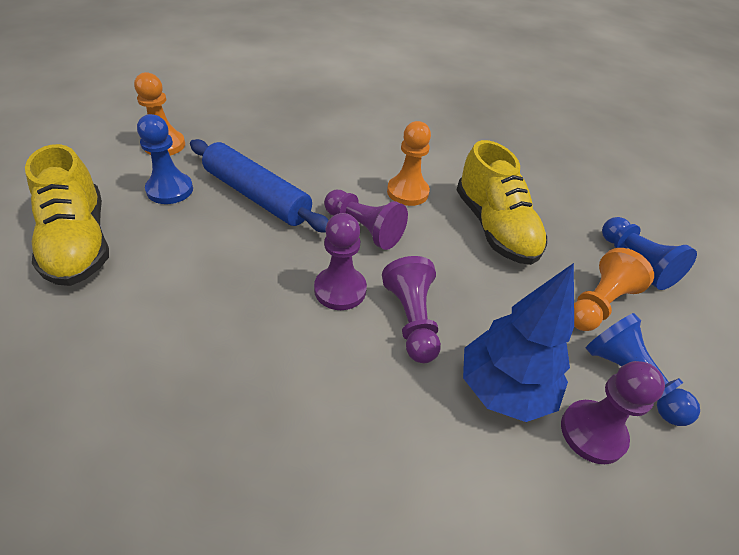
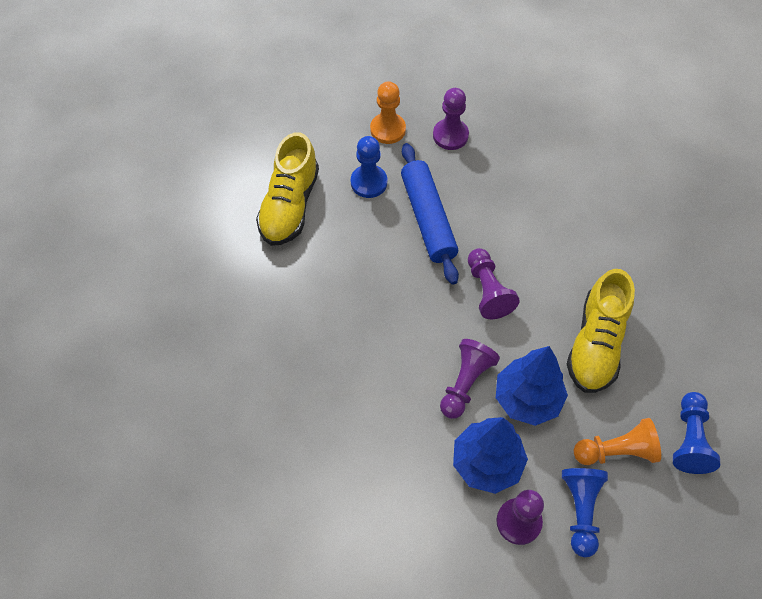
camera: 40 degrees right, 15 degrees up
purple pawn [314,213,367,310] -> purple pawn moved to [433,88,469,150]
orange pawn [387,121,431,206] -> none
none -> blue tree [496,346,568,426]

